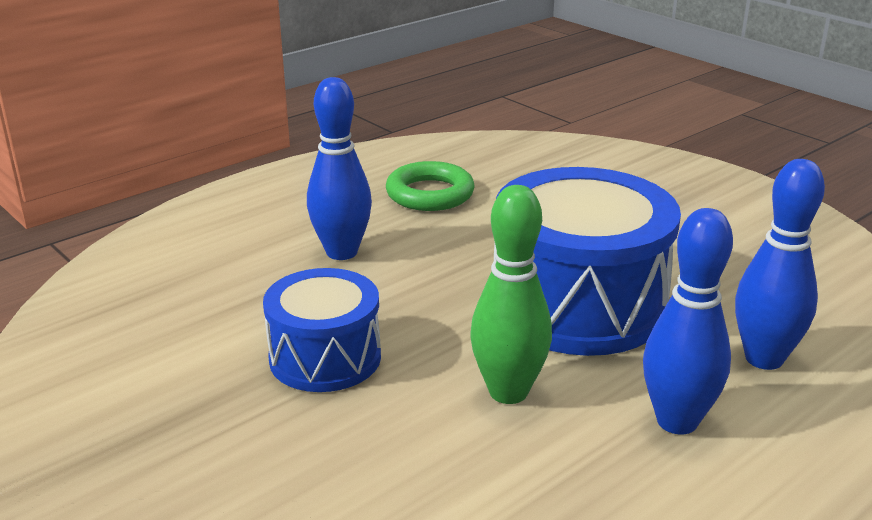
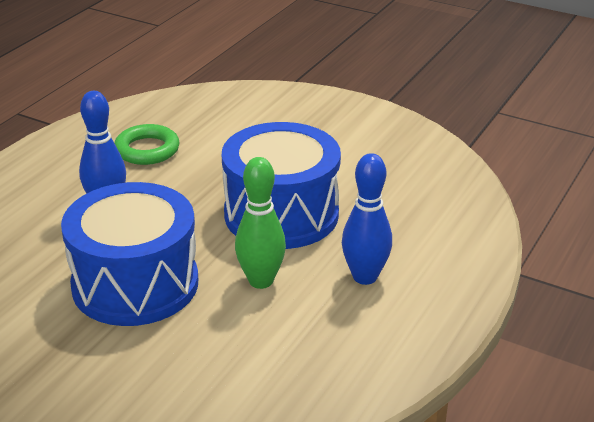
camera: 20 degrees left, 5 degrees up
blue drum [263,268,381,392] -> blue drum [61,182,198,326], size x1.69
blue bowling pin [735,159,825,370] -> none

